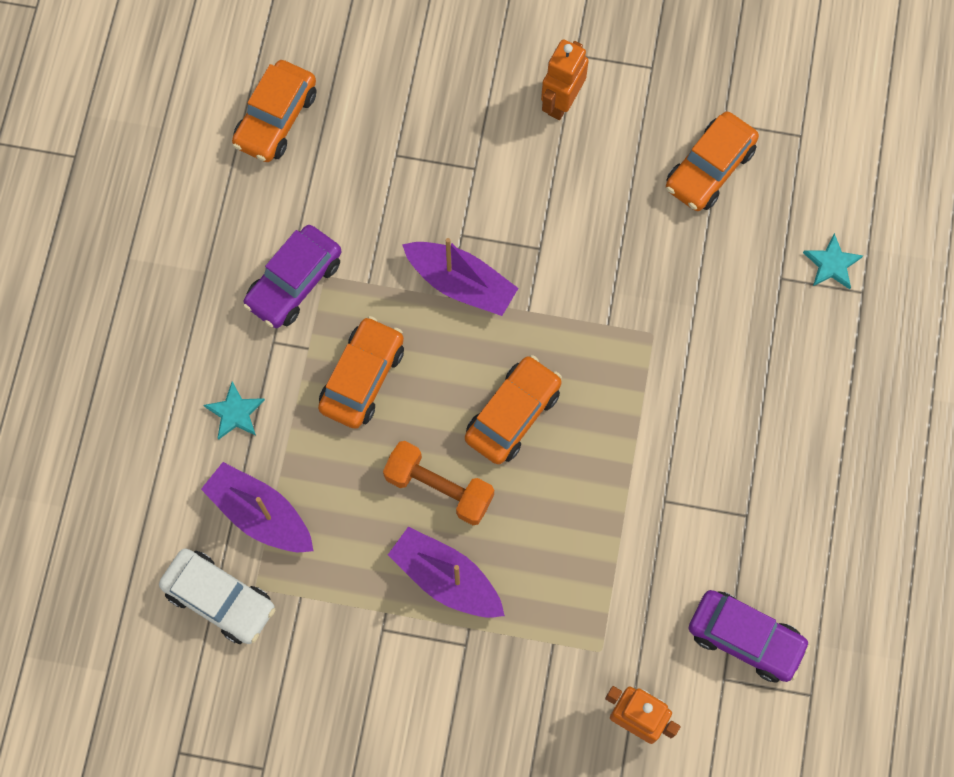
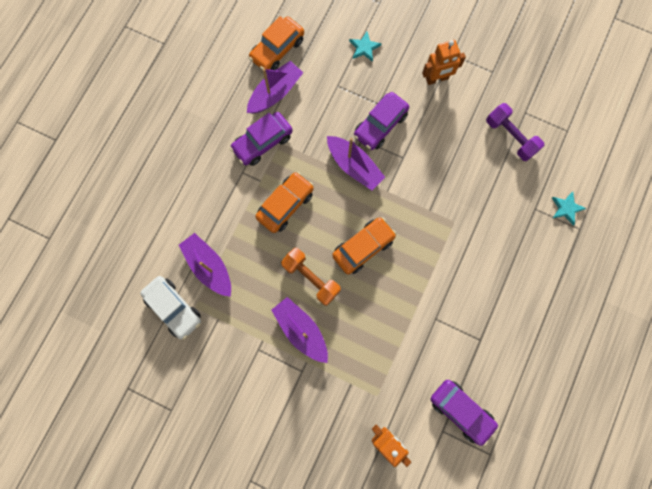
camera: 15 degrees right, 5 degrees up
turquoise star [204,381,265,440] -> turquoise star moved to [349,32,382,62]
orange robot [541,39,589,120] -> orange robot turned 150 degrees counterclockwise [422,40,466,85]
orange car [666,112,759,211] -> purple dumbbell [486,103,544,161]
none -> purple boat [247,61,303,114]
none -> purple car [354,92,409,150]

